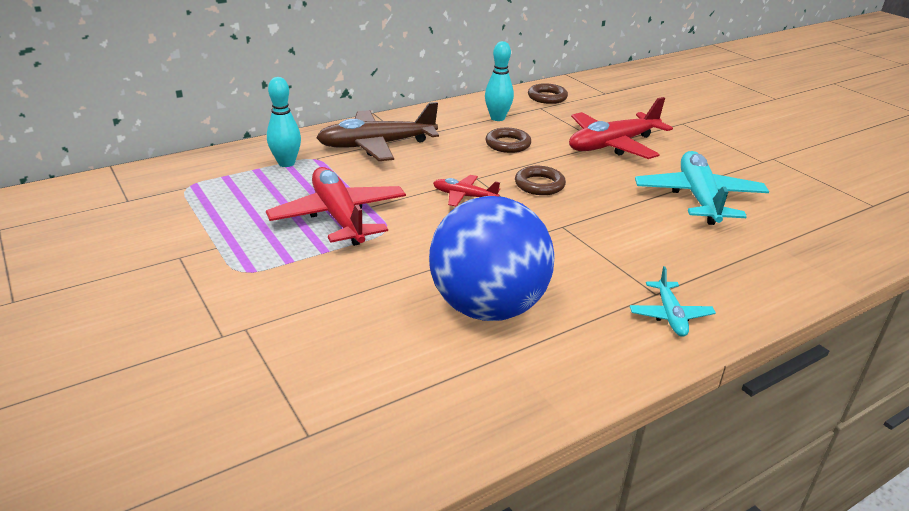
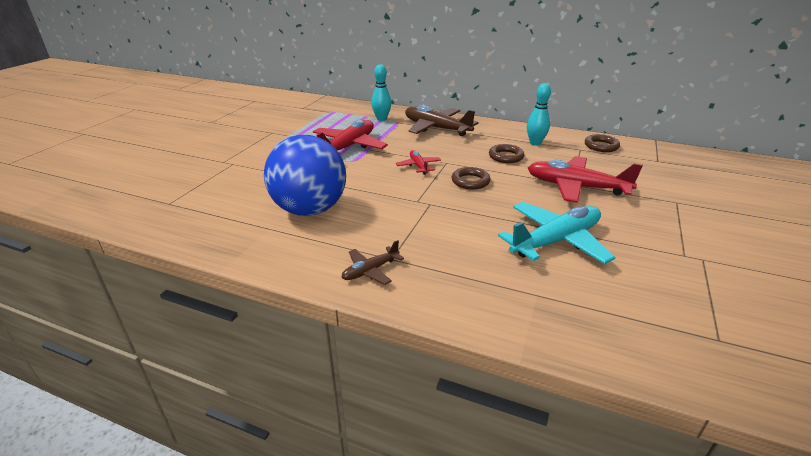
camera: 55 degrees right, 0 degrees up
turquoise plane [630,266,716,337] -> brown plane [341,240,404,285]

